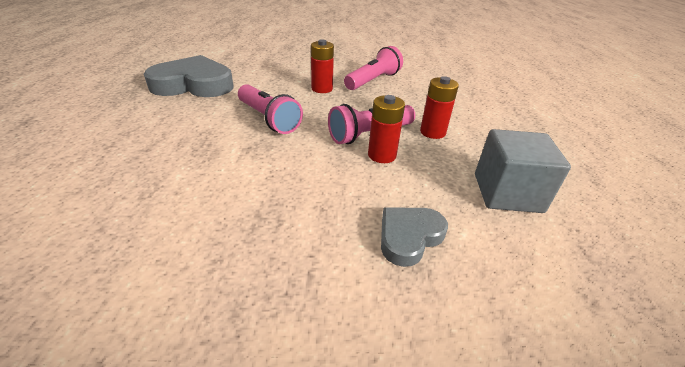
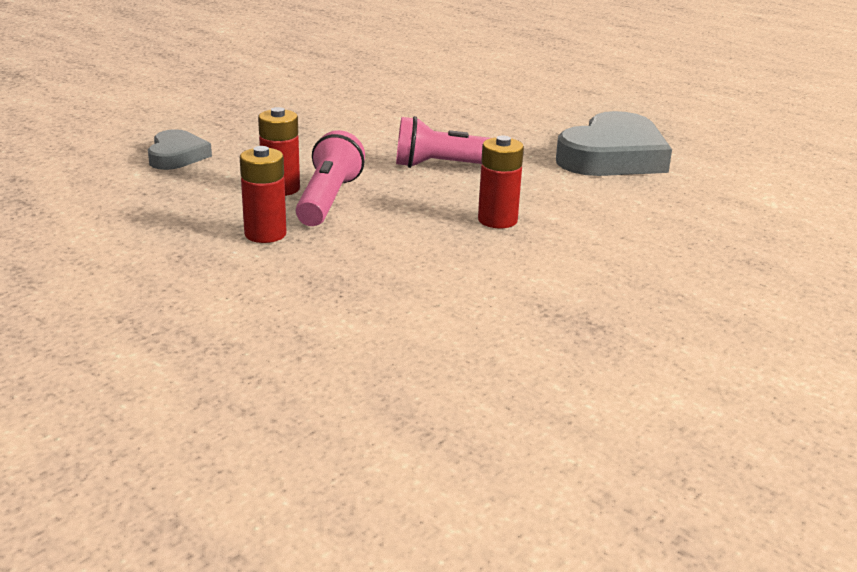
camera: 130 degrees right, 10 degrees down
pink flashlight [344,46,403,90] -> none
grey cube [475,129,571,213] -> none

